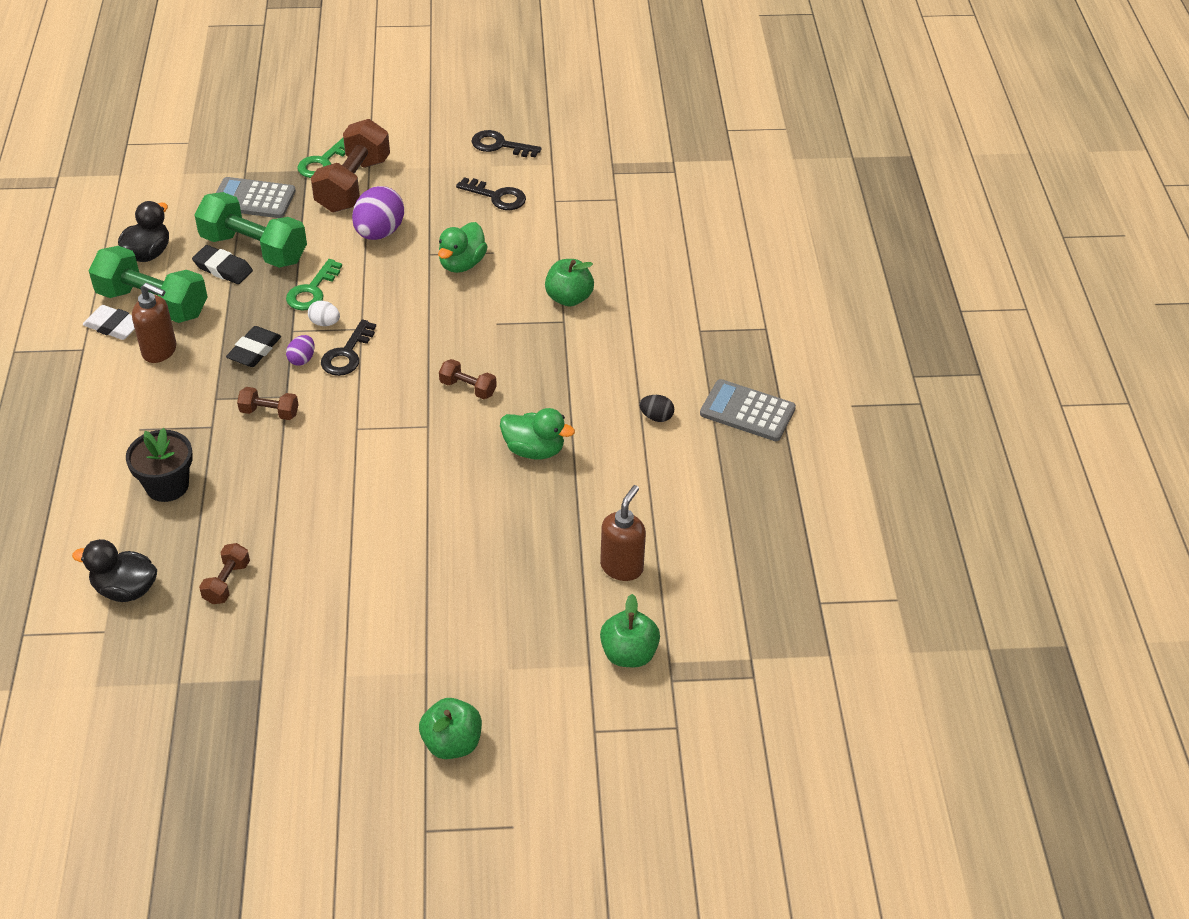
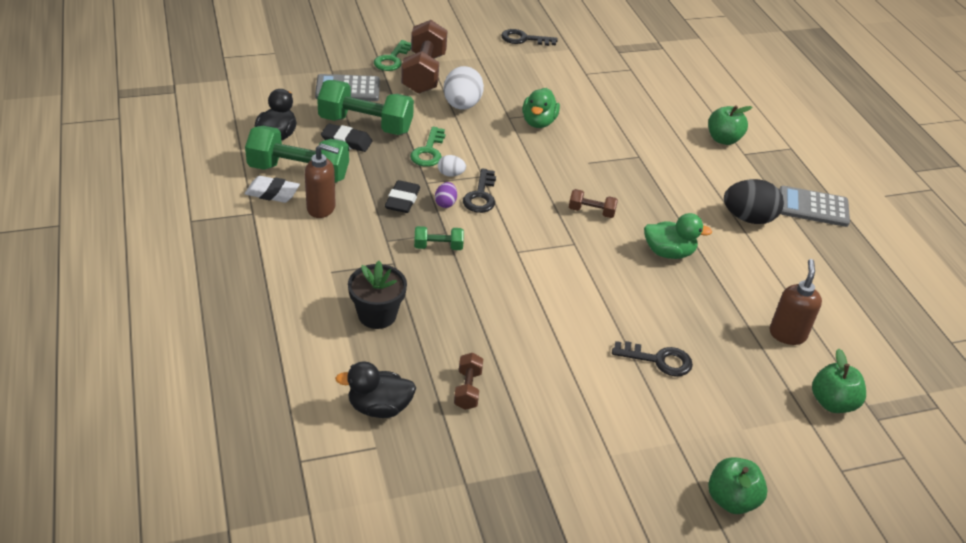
camera: 15 degrees left, 5 degrees down
brown dumbbell [237,387,299,420] -> green dumbbell [414,226,464,250]
purple egg [352,186,404,240] -> white egg [444,66,484,110]
black key [456,177,526,210] -> black key moved to [612,341,693,377]
green apple [545,259,594,307] -> green apple moved to [708,105,752,145]
black egg [639,395,674,422] -> black egg [724,179,784,224], size x2.02

